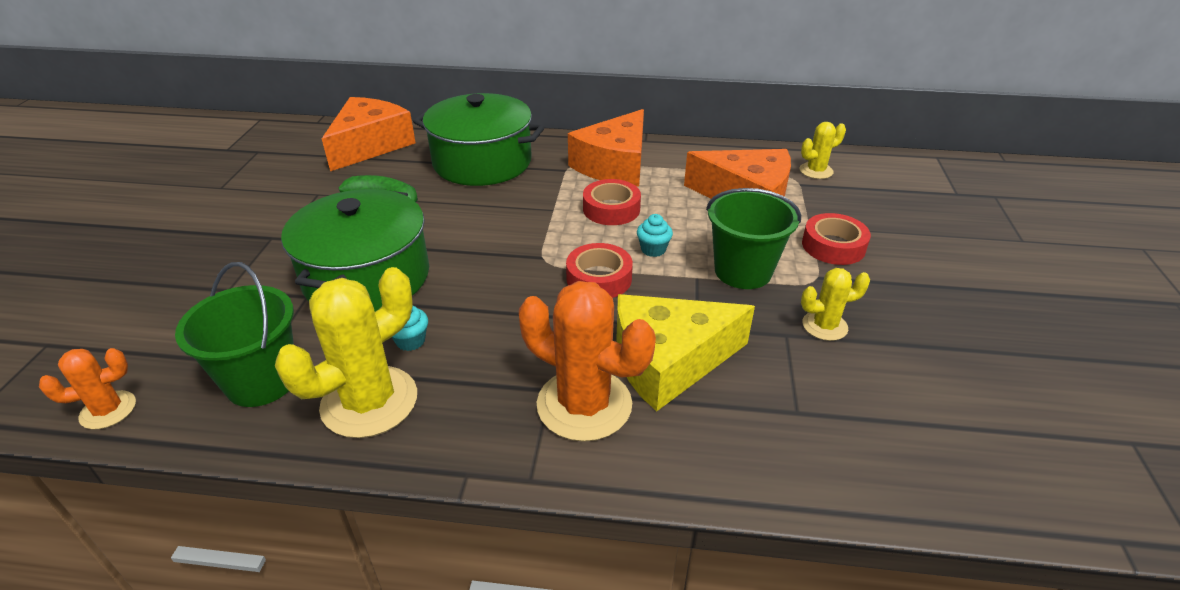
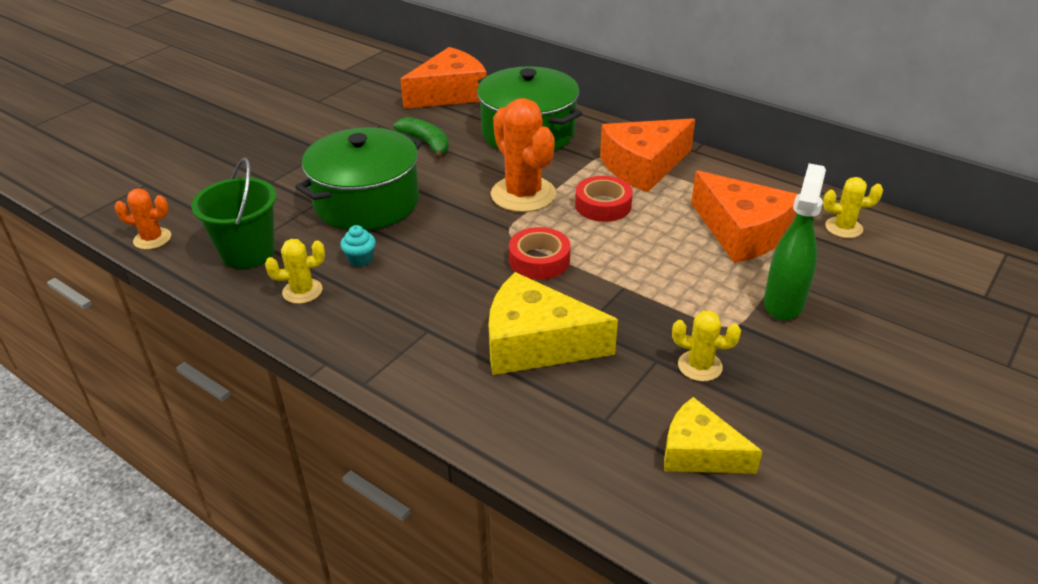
camera: 30 degrees right, 0 degrees up
yellow cactus [275,267,417,438] -> yellow cactus [265,239,325,304], size x0.53
orange cactus [519,281,656,442] -> orange cactus moved to [491,98,556,212]
turquoise cupcake [637,214,673,257] -> none
green bucket [706,188,801,289] -> none
red tape [802,213,871,265] -> green spray bottle [764,163,826,321]
none -> yellow cheese [664,397,763,474]

